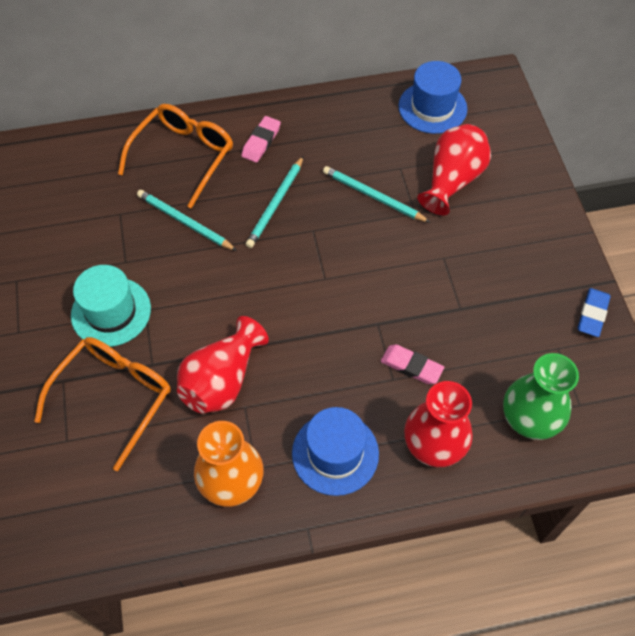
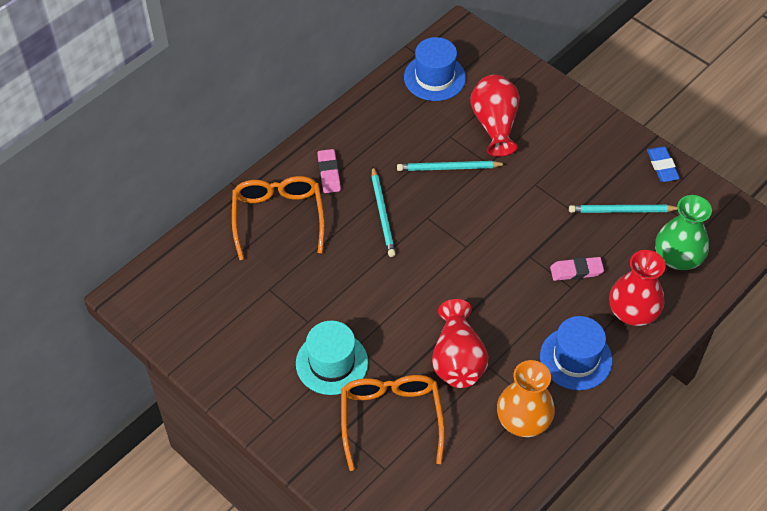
camera: 35 degrees left, 5 degrees down
turquoise pencil [137,190,237,251] -> turquoise pencil moved to [569,205,678,213]

